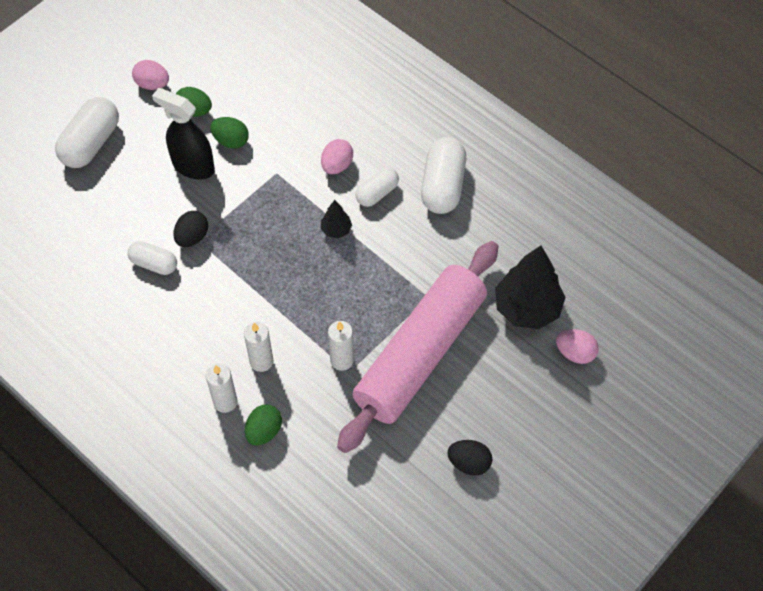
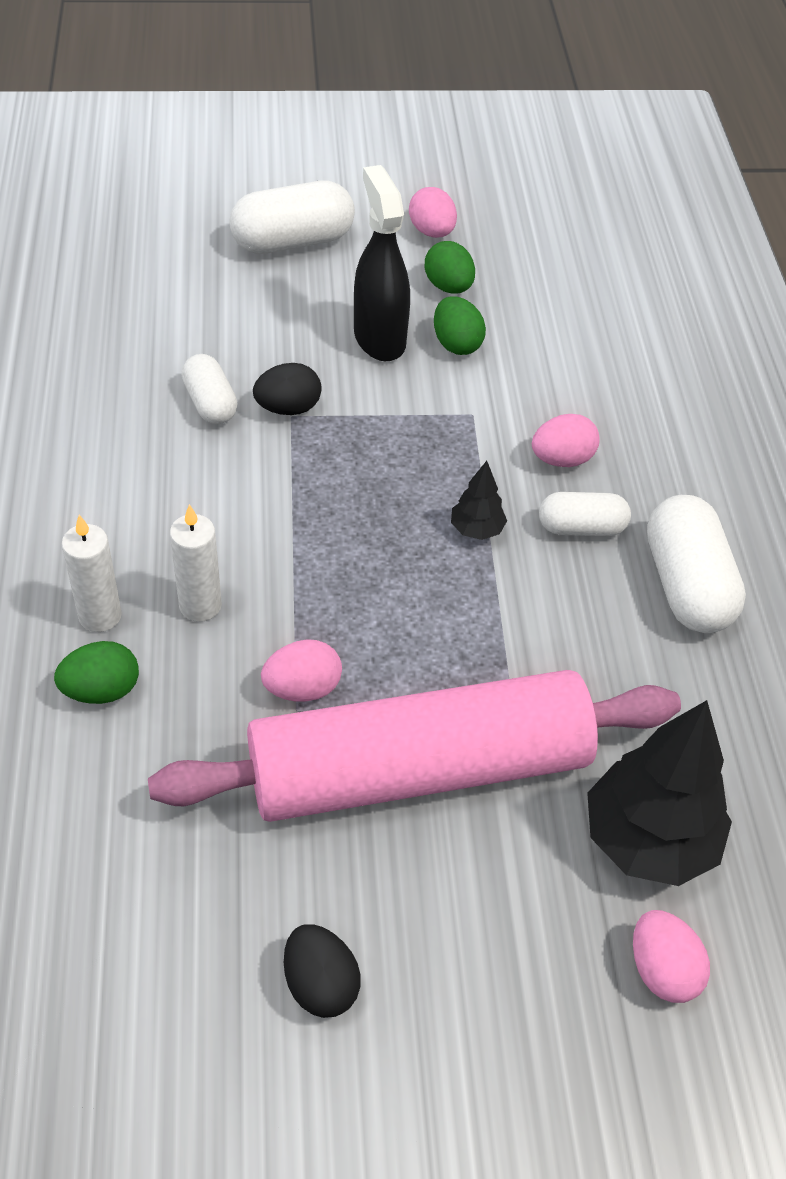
camera: 40 degrees right, 10 degrees down
white candle [328,321,354,371] -> pink egg [261,639,342,702]
white capsule [421,137,466,214] -> white capsule turned 60 degrees counterclockwise [647,495,746,633]

